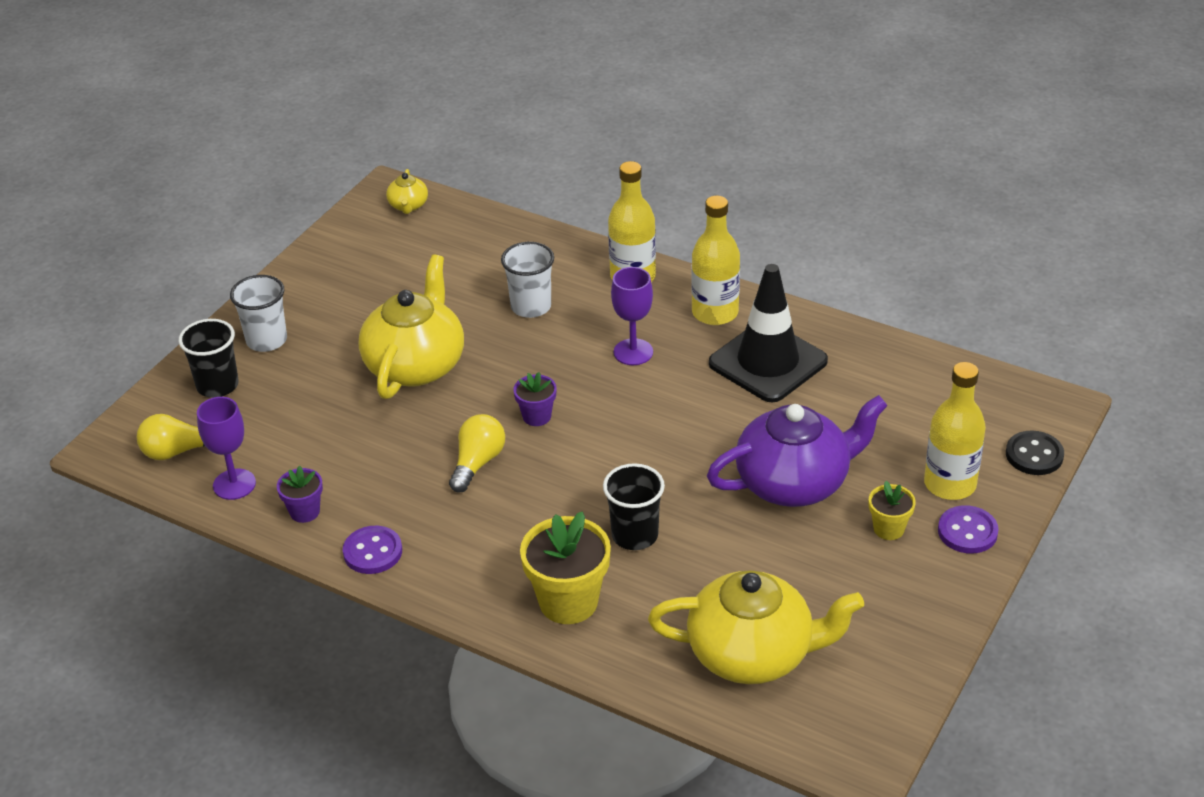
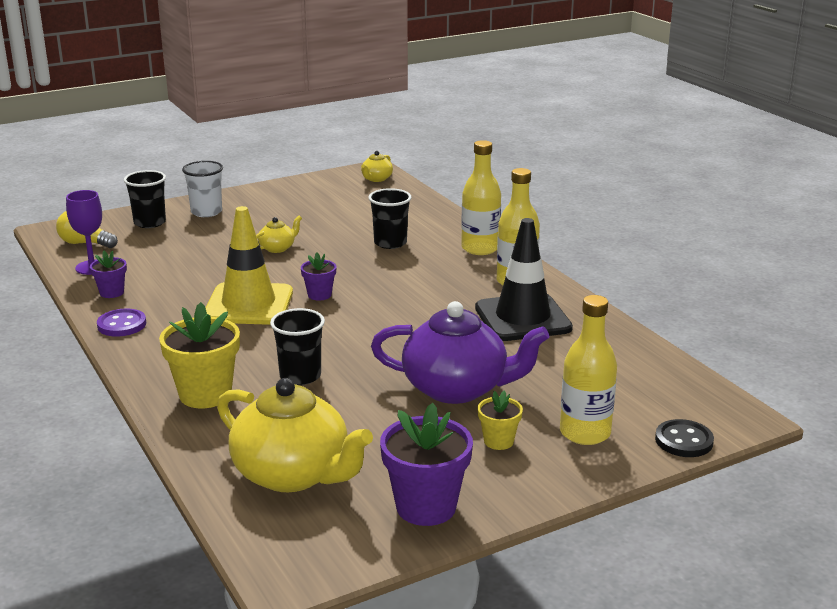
camera: 30 degrees right, 15 degrees down
yellow teapot [359,254,464,399] -> yellow teapot [256,216,302,253], size x0.44
yellow light bulb [449,414,505,493] -> yellow traffic cone [205,206,293,325]
white cup [501,242,554,318] -> black cup [368,188,412,249]
purple goblet [611,267,653,365] -> none
purple button [938,505,999,554] -> none
none -> purple flower pot [380,403,473,526]

